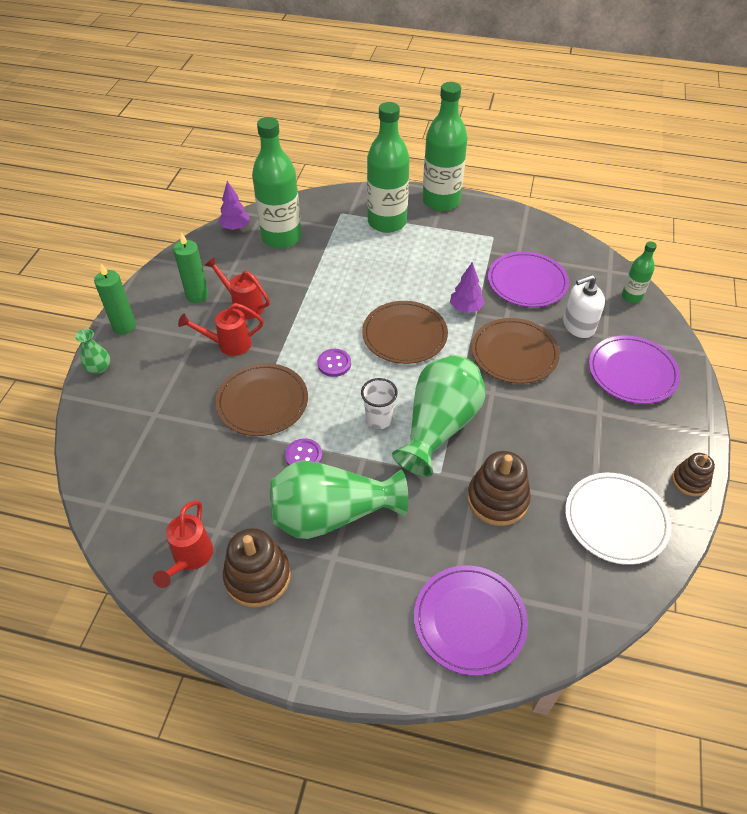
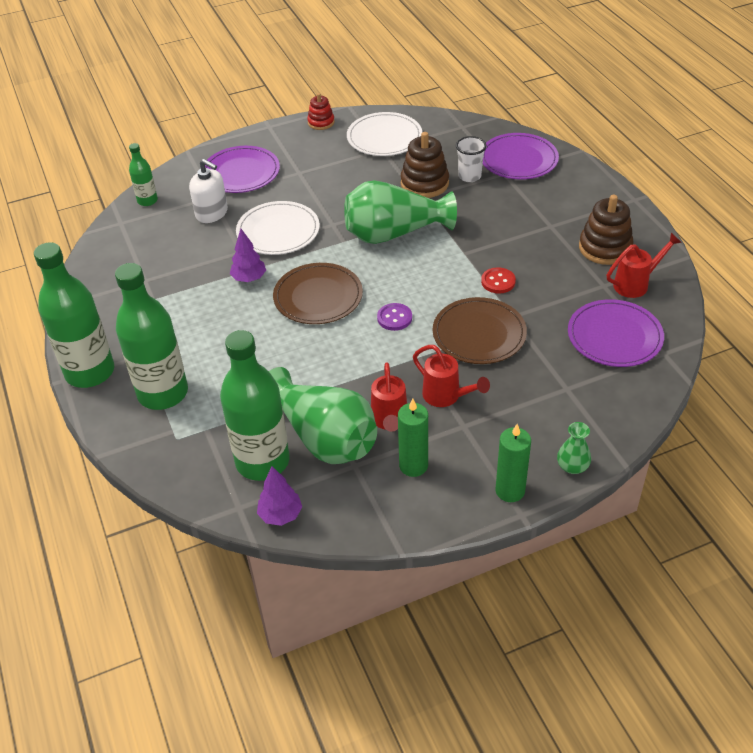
camera: 125 degrees left, 5 degrees down
green vase [270,460,408,539] -> green vase moved to [269,367,377,464]
purple button [285,438,322,466] -> red button [481,267,516,293]
white cup [361,378,398,429] -> white cup moved to [456,136,486,182]
brown plate [471,318,560,384] -> white plate [236,201,320,255]
purple plate [488,251,569,307] -> purple plate moved to [568,299,664,367]
brown stacking toy [672,453,715,496] -> red stacking toy [307,93,334,130]

